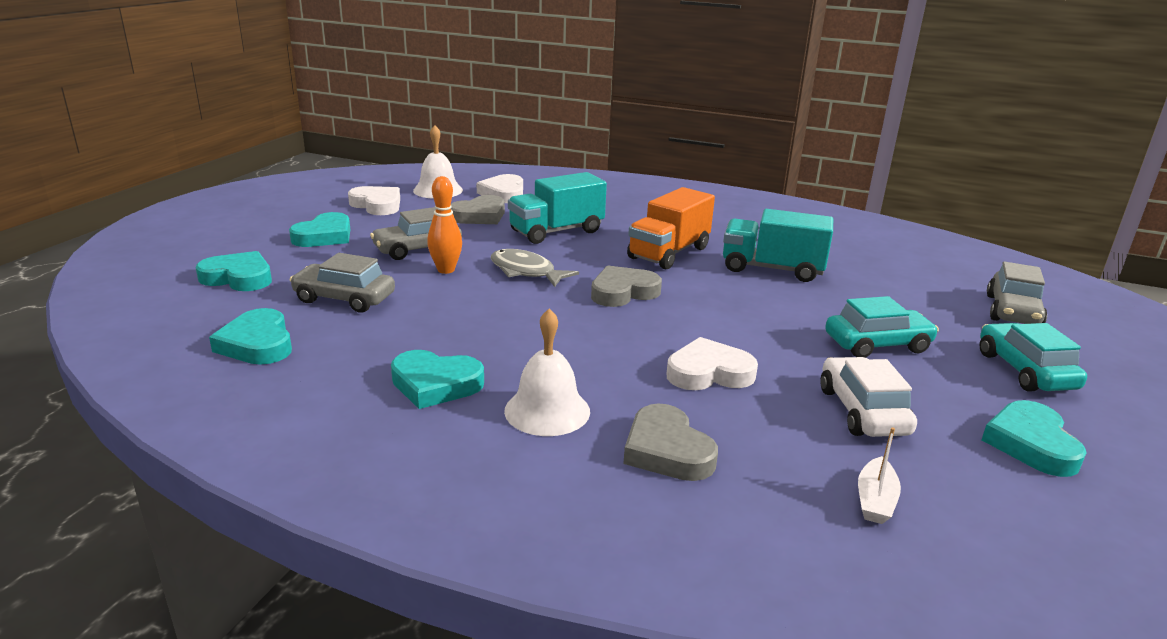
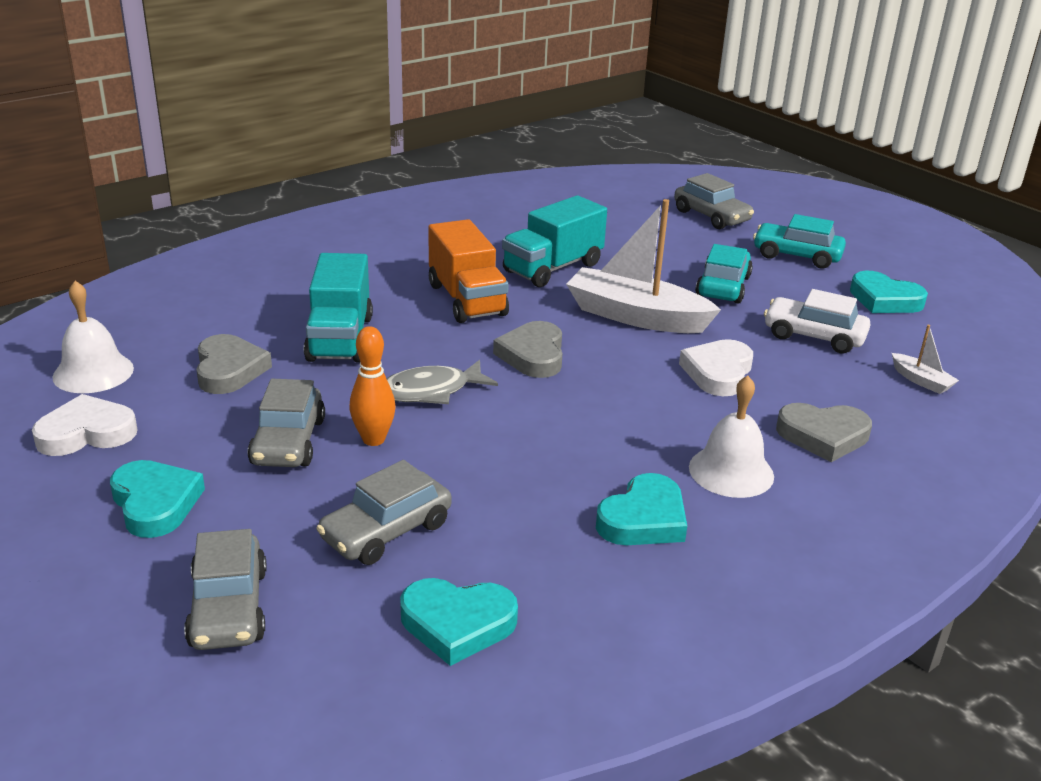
camera: 60 degrees left, 5 degrees up
turquoise heart [196,251,272,291] -> grey car [184,529,267,650]
white heart [476,174,523,203] -> none
none -> white boat [566,199,721,333]

